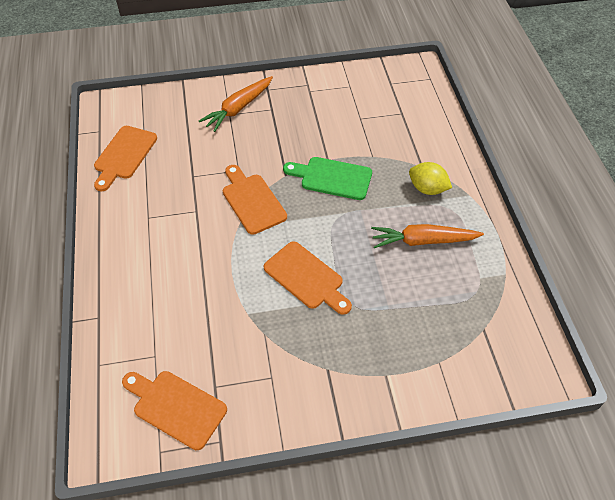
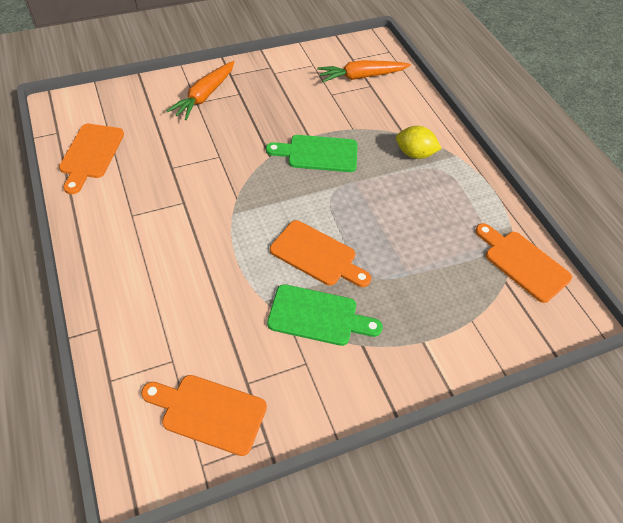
camera: 15 degrees left, 0 degrees up
orange cutting board [223,165,287,235] -> orange cutting board moved to [475,223,572,303]
orange carrot [371,224,484,248] -> orange carrot moved to [317,60,411,82]
none -> green cutting board [267,284,383,346]

